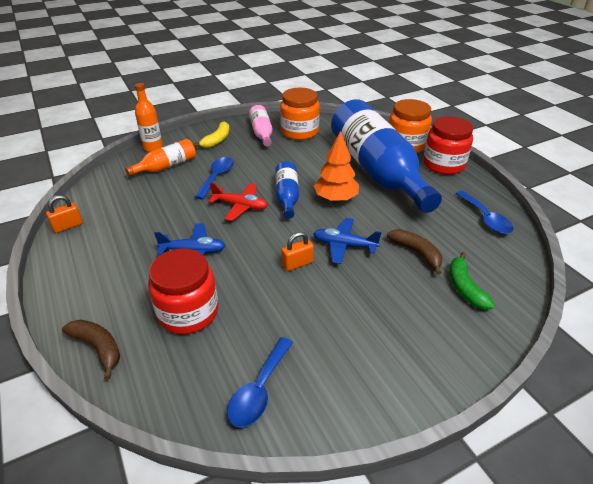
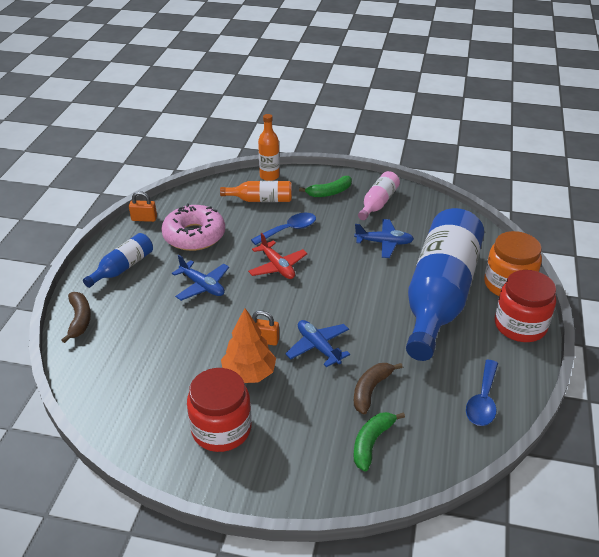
camera: 40 degrees right, 0 degrees up
red jar [148,248,218,334] -> red jar moved to [187,368,251,452]
yellow banana [193,122,230,148] -> green banana [299,176,352,197]
blue spoon [227,337,293,428] -> none
blue bottle [276,161,299,219] -> blue bottle moved to [83,233,153,288]
orange jar [280,88,320,140] -> none
orange tree [314,131,359,202] -> orange tree moved to [221,308,276,383]
brown banana [387,229,442,275] -> brown banana turned 150 degrees counterclockwise [354,363,403,414]
none -> pink donut [161,203,225,251]
none -> blue plane [354,219,414,258]

